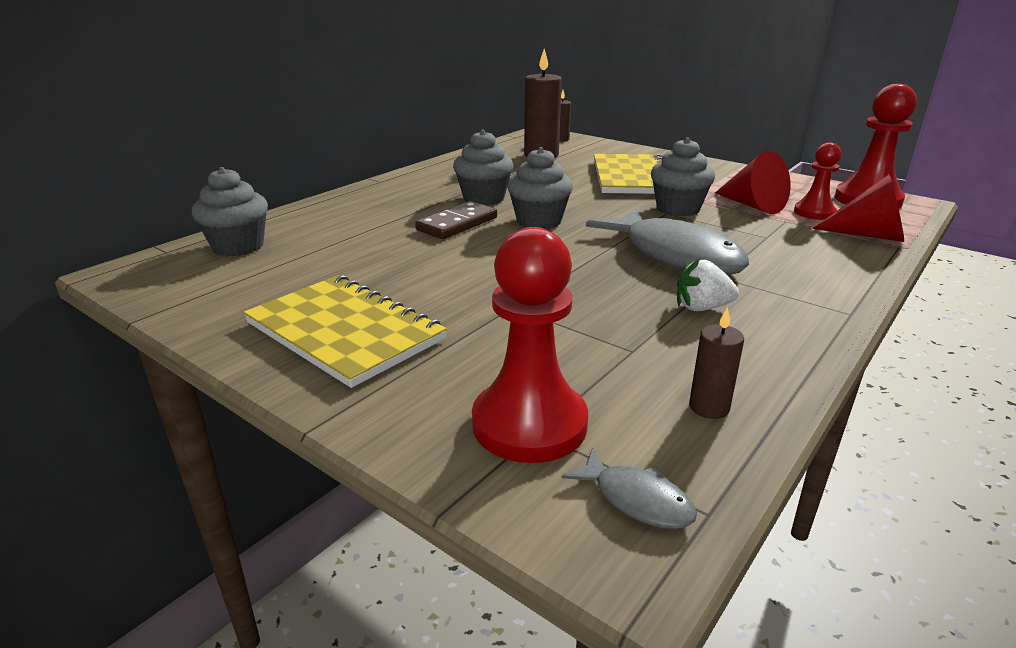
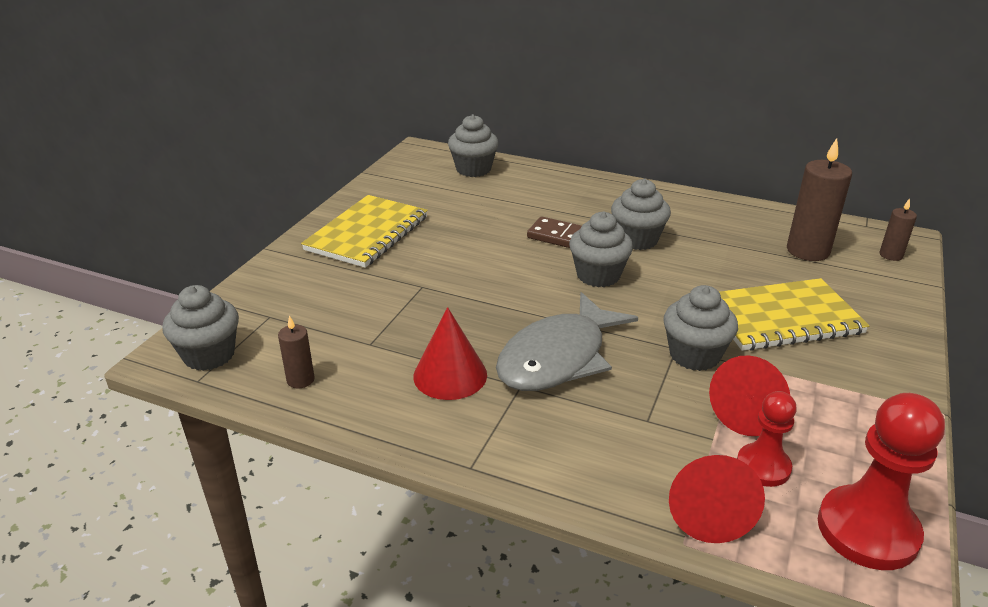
camera: 75 degrees right, 5 degrees up
red pawn [472,227,588,463] -> none
grey fish [561,448,697,529] -> grey cupcake [162,285,239,371]
white strawberry [677,259,739,311] -> red cone [413,307,487,400]

